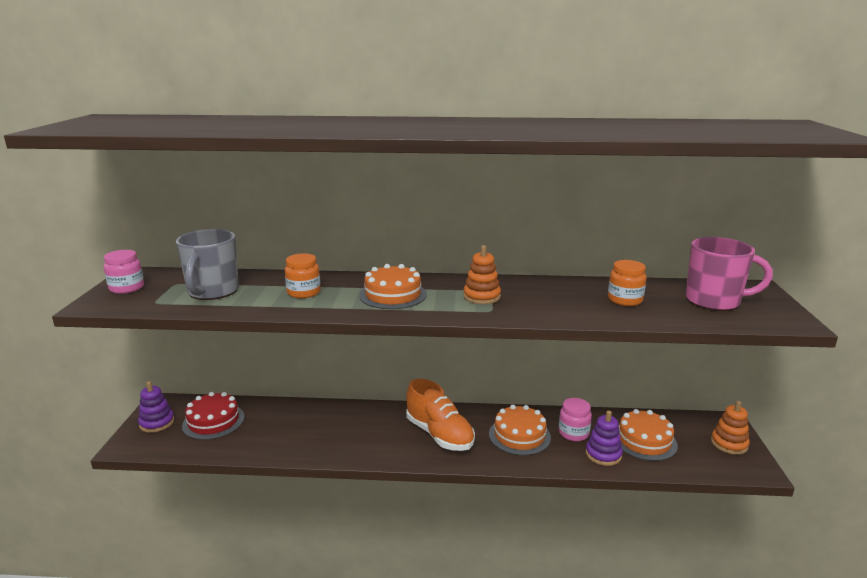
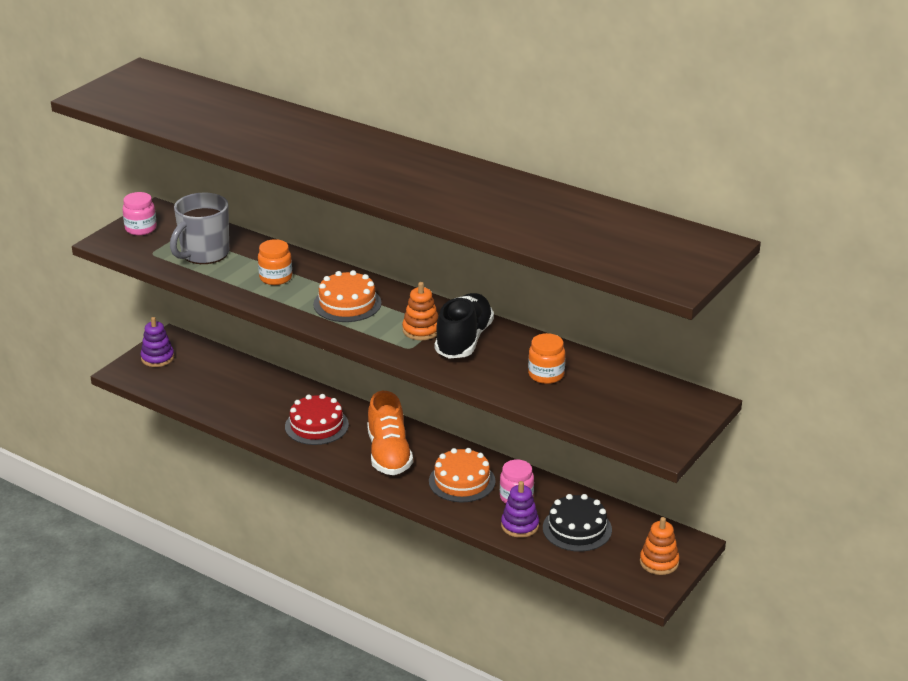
camera: 30 degrees right, 10 degrees up
red cake [182,392,244,440] -> red cake moved to [285,394,349,445]
orange cake [618,409,678,461] -> black cake [543,494,612,552]
pink mug [686,237,773,311] -> none
none -> black shoe [435,293,494,359]

